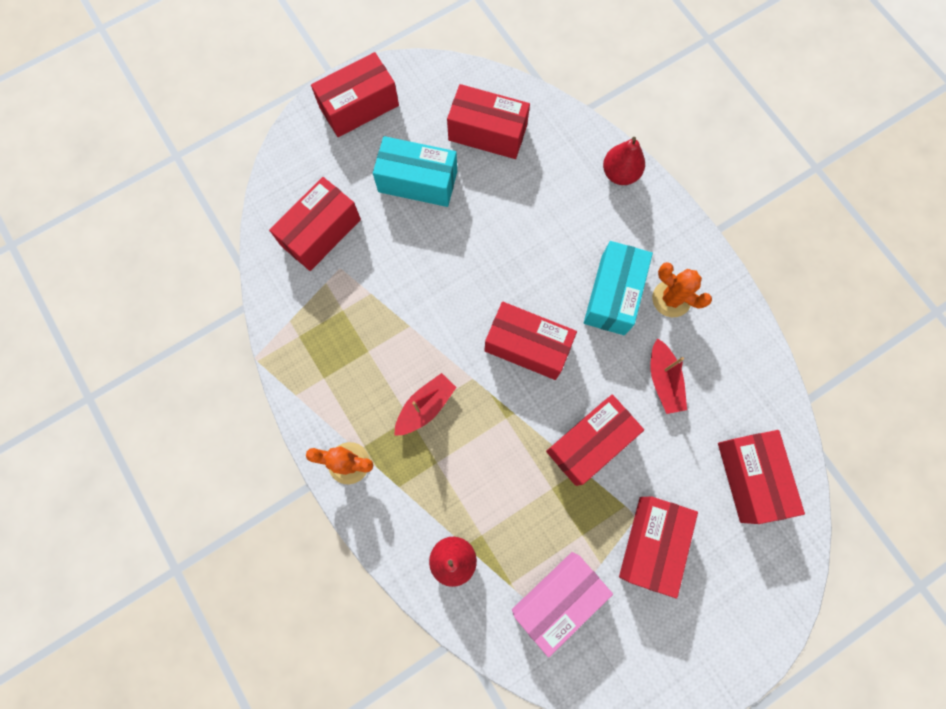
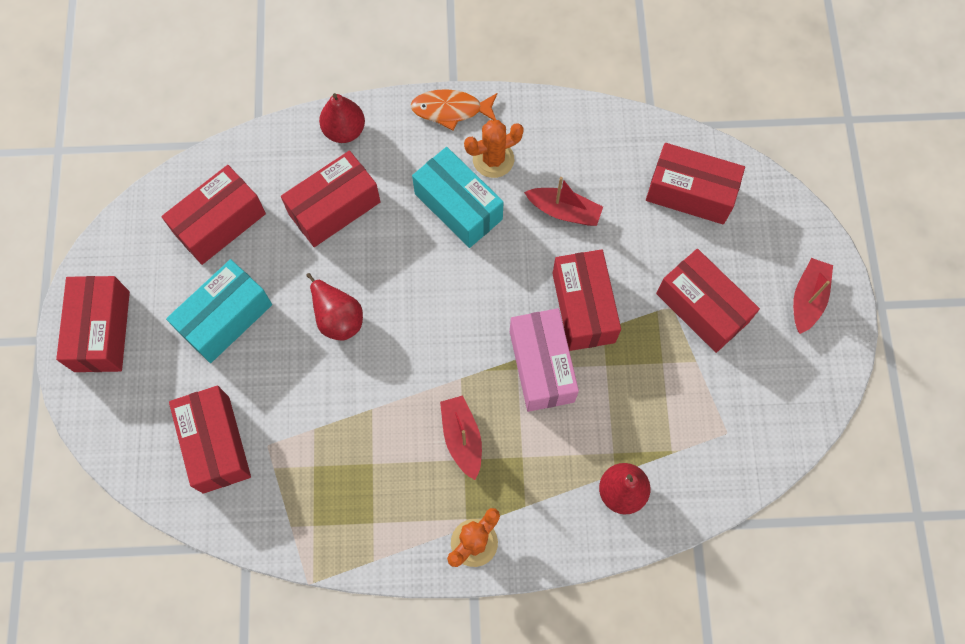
camera: 60 degrees left, 5 degrees down
red box [484,302,577,380] -> red box moved to [281,150,381,247]
pink box [512,552,613,657] -> pink box moved to [510,308,579,412]
none -> red pear [306,273,363,340]
none -> orange fish [411,89,497,130]
none -> red boat [793,258,833,334]

